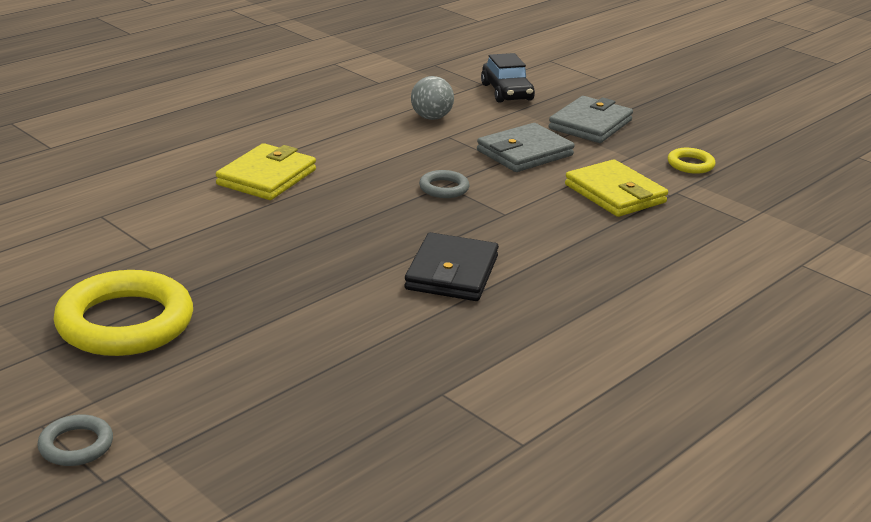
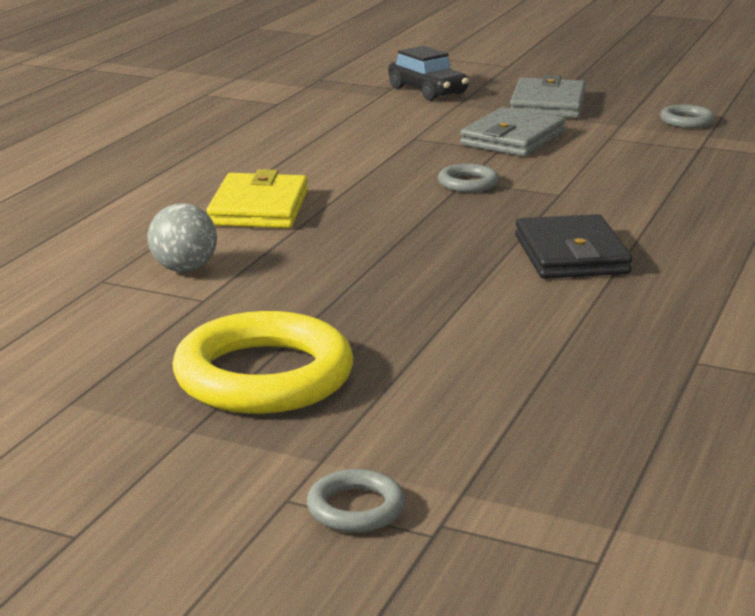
camera: 20 degrees left, 5 degrees down
grey ball [411,76,454,120] -> grey ball moved to [148,203,217,272]
yellow wallet [565,159,668,217] -> none
yellow ring [668,148,715,174] -> grey ring [660,104,715,128]

